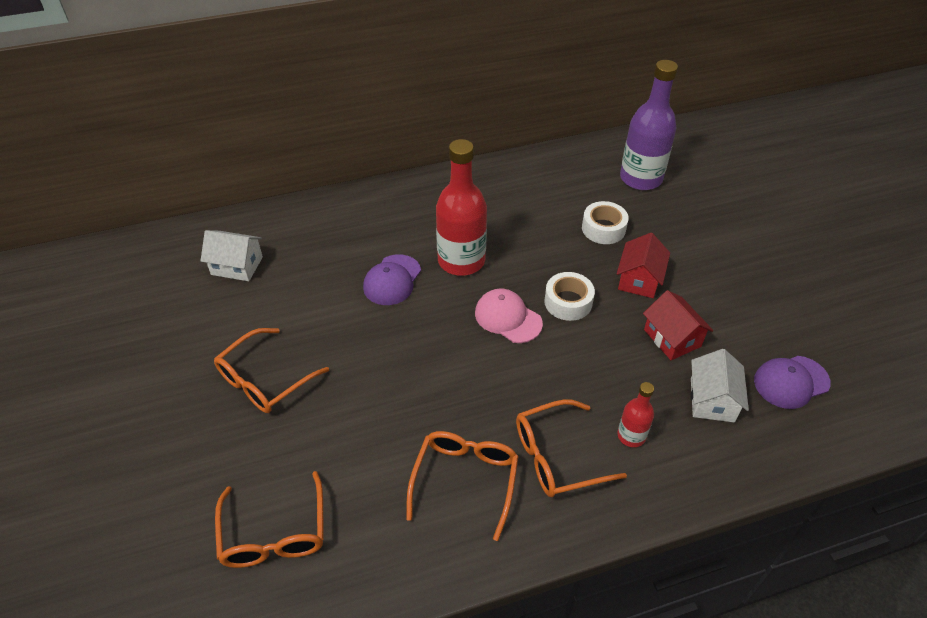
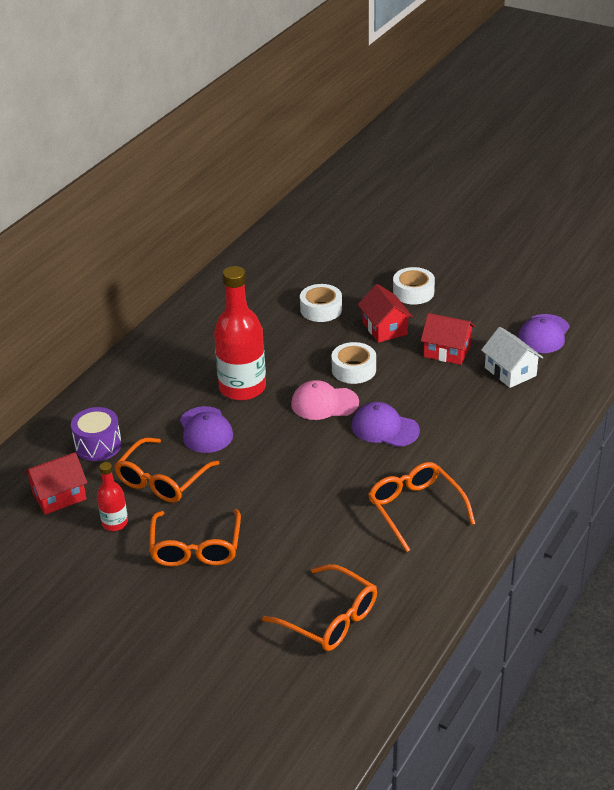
camera: 40 degrees left, 10 degrees down
white house [200,230,263,281] -> red house [24,452,87,515]
orange glasses [516,399,627,497] -> orange glasses moved to [114,438,220,502]
red bottle [617,382,654,447] -> red bottle moved to [97,462,128,531]
purple bottle [620,60,678,190] -> none
none -> purple drum [71,407,122,461]
none -> purple cap [352,402,420,447]
none -> white tape [393,267,435,305]

